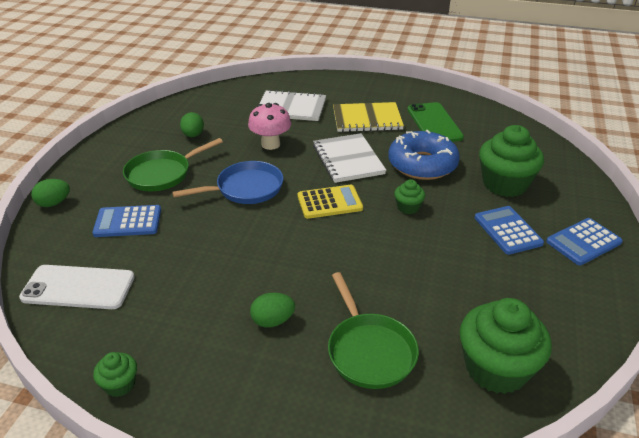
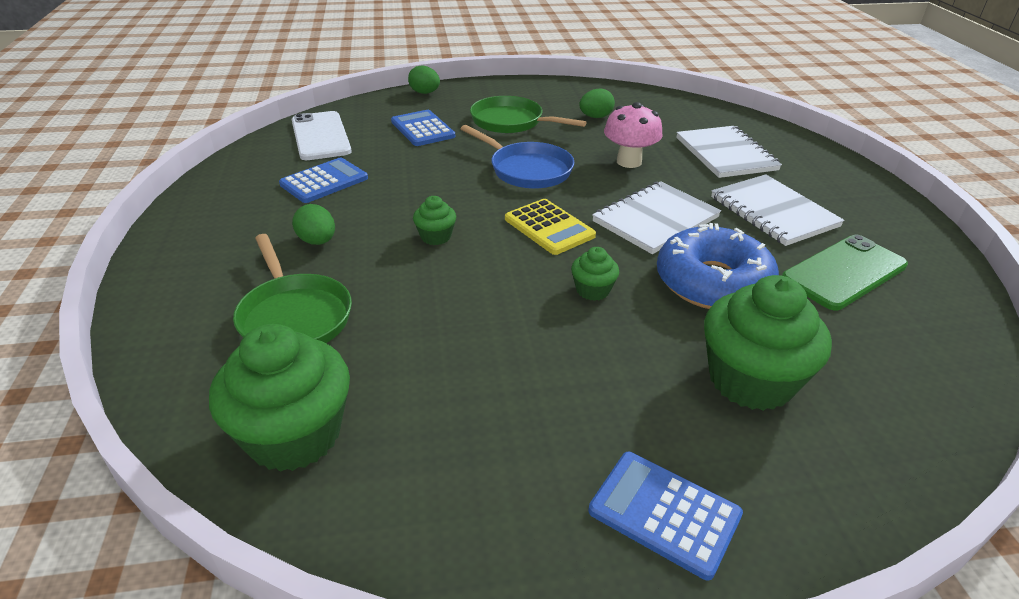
camera: 65 degrees right, 0 degrees up
green cupcake [93,352,137,397] -> green cupcake moved to [413,196,456,245]
green pan [328,272,419,389] -> green pan turned 75 degrees counterclockwise [233,234,352,343]
yellow notebook [333,102,404,132] -> white notebook [711,174,845,246]
blue calculator [475,206,544,255] -> blue calculator moved to [279,157,368,203]

